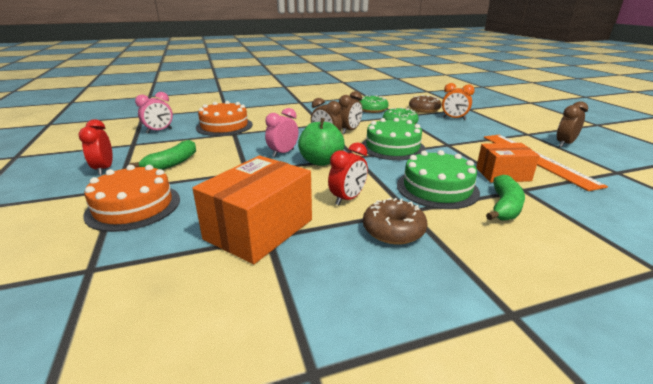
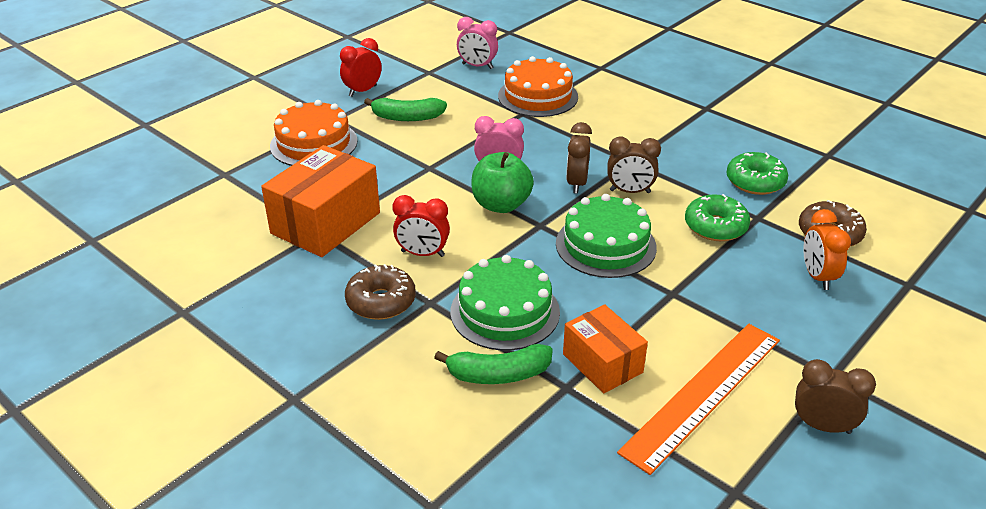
camera: 60 degrees right, 10 degrees up
orange box [192,156,312,264] -> orange box turned 60 degrees counterclockwise [261,145,380,257]

